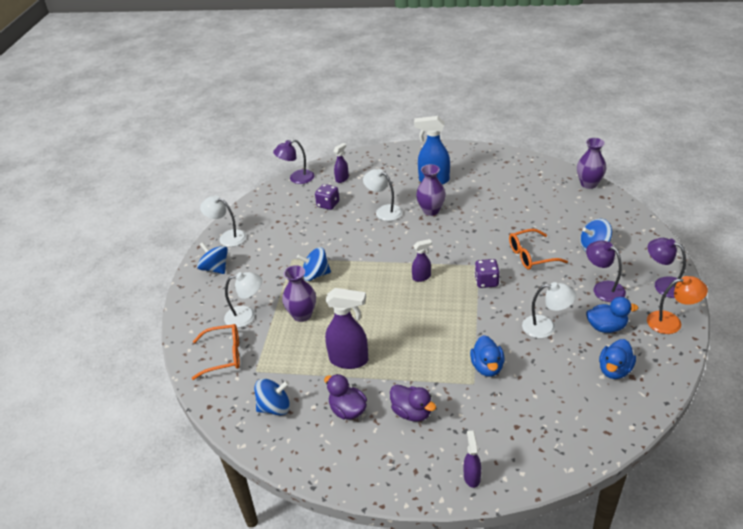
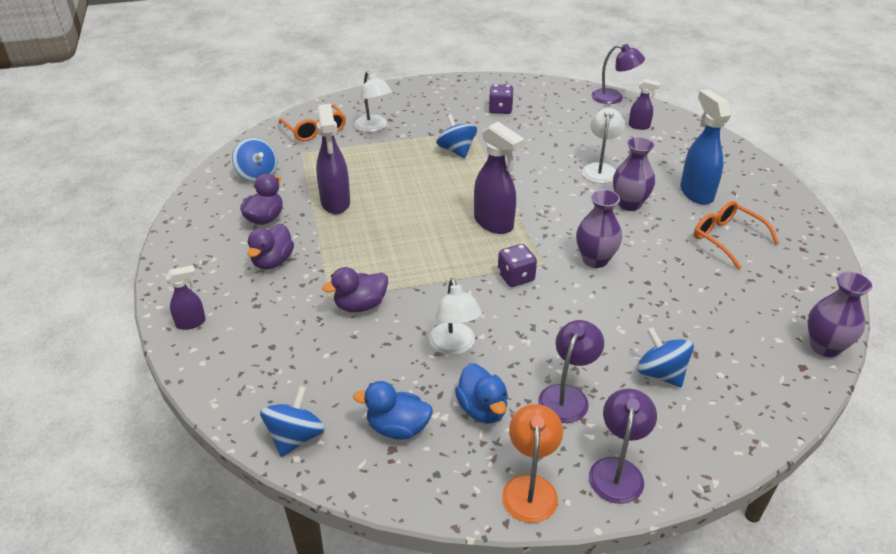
camera: 65 degrees right, 0 degrees up
blue spinning top [197,242,228,274] -> blue spinning top moved to [260,386,325,457]
white lamp [200,196,246,247] -> none
purple lamp [273,140,314,184] -> purple lamp turned 150 degrees clockwise [592,44,645,104]
purple vase [282,265,316,322] -> purple vase moved to [576,189,622,268]
purple dice [315,184,339,210] -> purple dice moved to [489,84,514,114]
purple spray bottle [412,239,432,282] -> purple spray bottle [474,122,525,234], size x1.85
blue duck [470,335,505,377] -> purple duck [322,267,388,312]
orange glasses [509,229,568,270] -> orange glasses moved to [694,201,779,270]
orange lamp [647,276,708,334] -> orange lamp turned 150 degrees counterclockwise [502,404,563,523]

